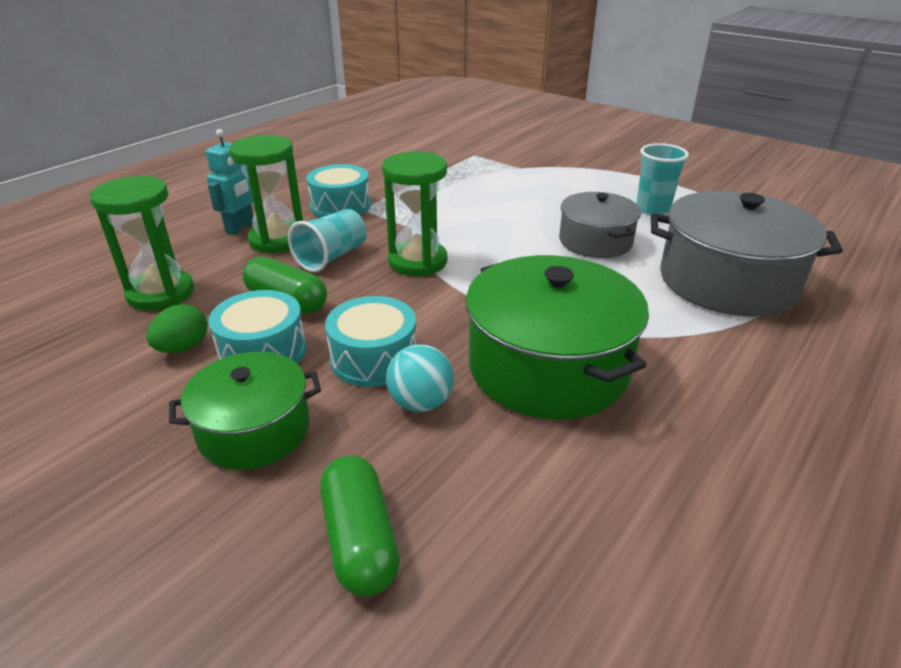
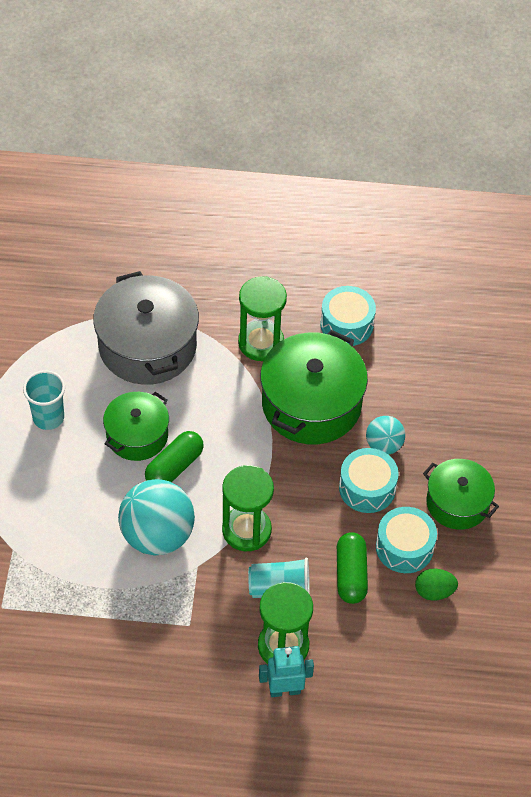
camera: 125 degrees left, 20 degrees up
green hourglass [90,175,194,310] -> green hourglass moved to [238,276,287,361]
turquoise drum [306,164,371,217] -> turquoise drum moved to [320,286,376,346]
green capsule [320,456,400,597] -> green capsule moved to [145,431,204,482]
grey pot [559,192,641,258] -> green pot [103,392,169,461]
none -> turquoise ball [118,479,195,556]

